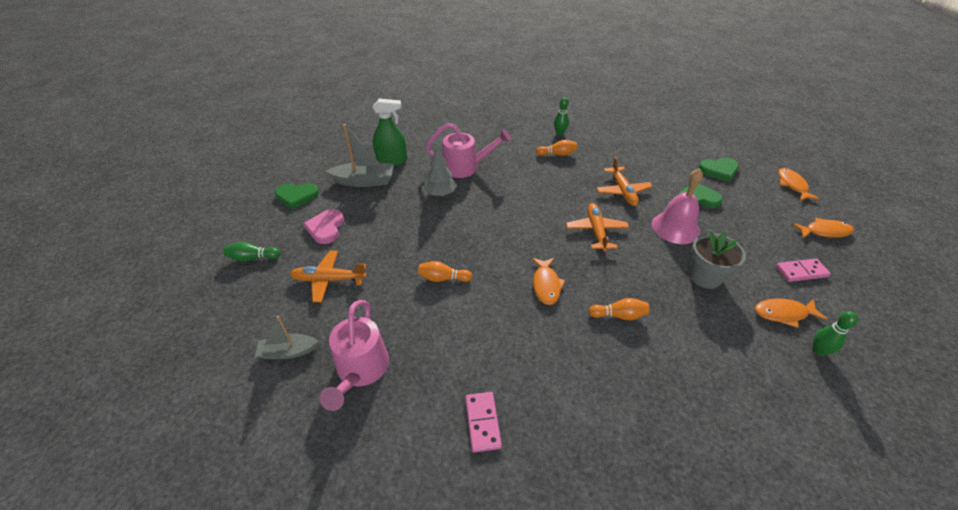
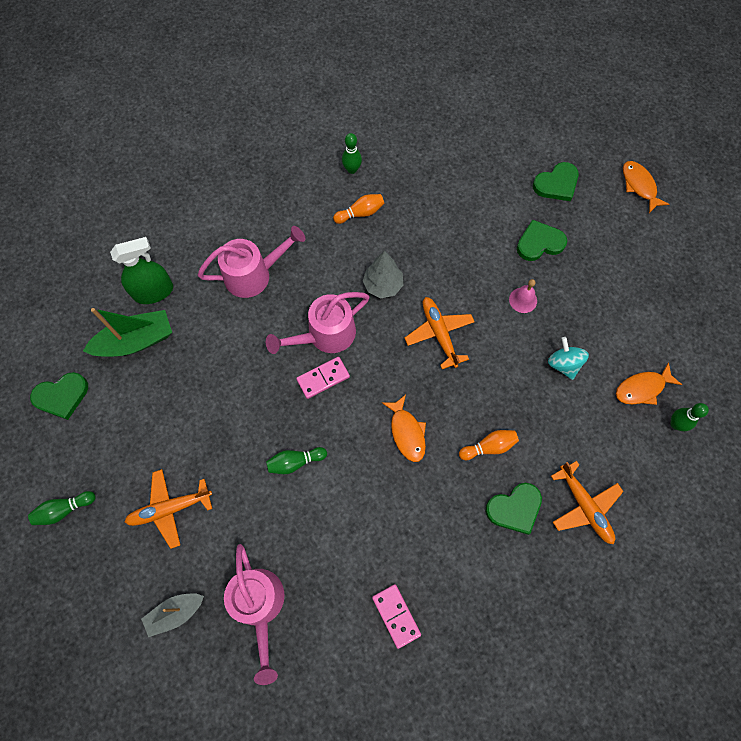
camera: 20 degrees left, 25 degrees up
pink heart [303,209,344,244] -> none
grey boat [326,124,394,187] -> green boat [83,308,172,357]
orange bowling pin [418,261,472,282] -> green bowling pin [266,447,327,474]
grey tree [424,146,457,196] -> grey tree moved to [363,251,403,298]
orange plane [596,157,653,206] -> orange plane moved to [551,461,624,544]
pink bell [652,168,703,244] -> pink bell [509,279,537,313], size x0.52
grey flower pot [689,231,746,289] -> turquoise spinning top [548,337,589,380]
pink domino [776,259,831,282] -> pink domino moved to [296,357,350,399]
orange fish [792,218,854,238] -> none
none -> pink watering can [266,292,369,354]
none -> green heart [486,483,542,535]

